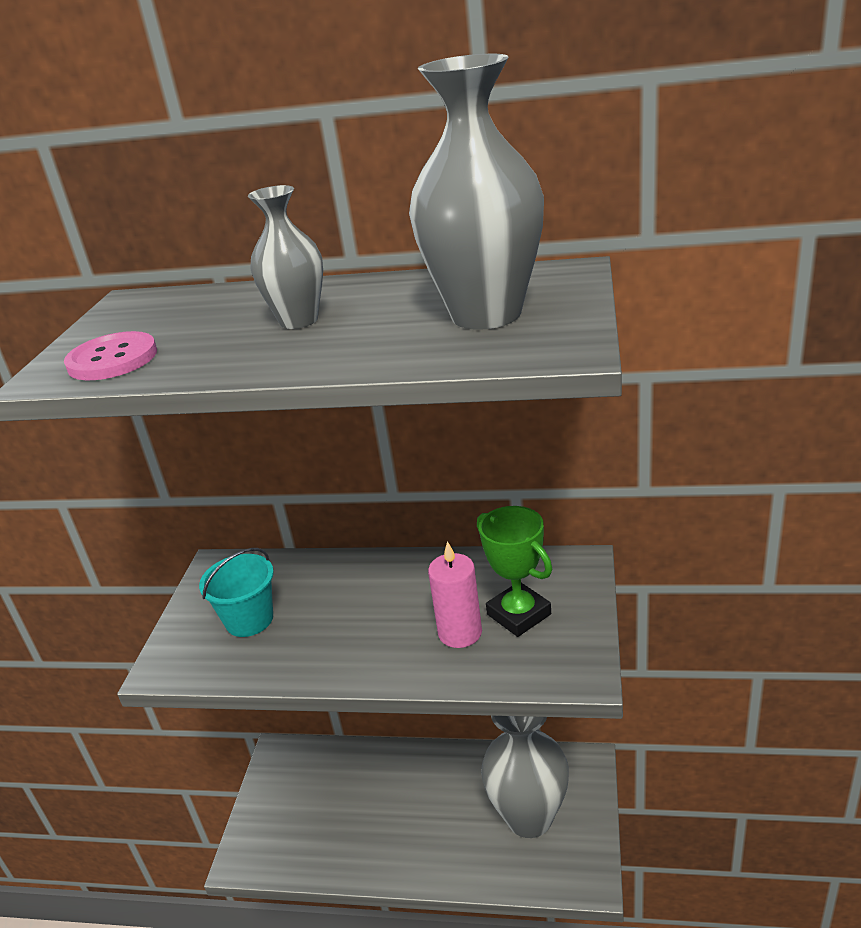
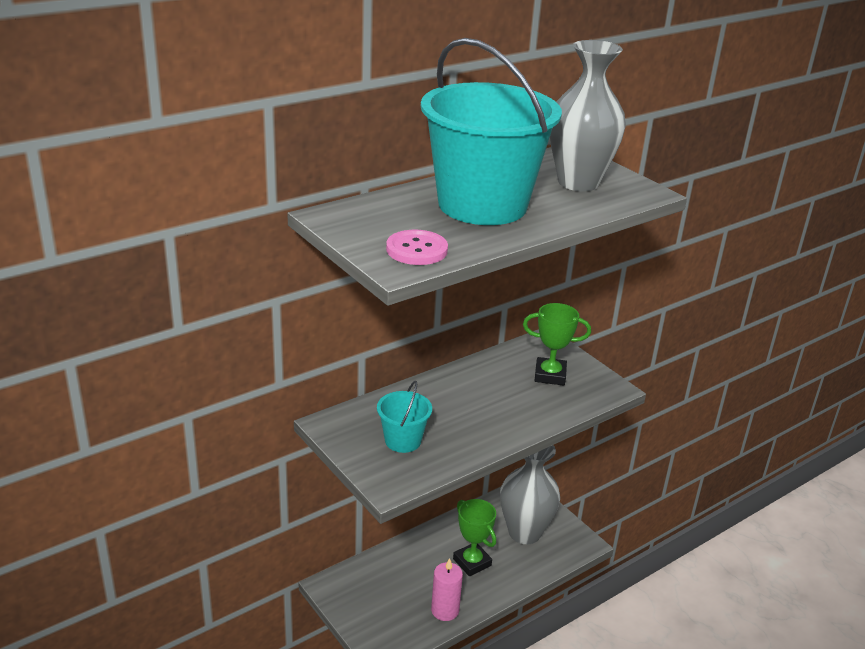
camera: 50 degrees left, 0 degrees up
grey vase [248,185,323,329] -> turquoise bucket [421,38,562,225]
pink candle [428,541,482,648] -> pink candle moved to [431,558,463,621]
none -> green trophy [453,499,496,576]

